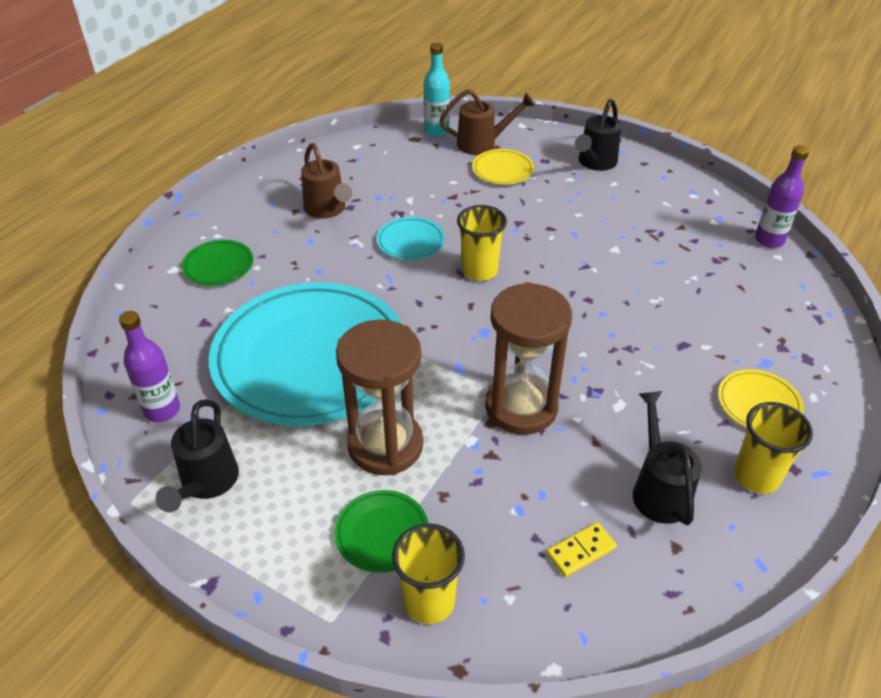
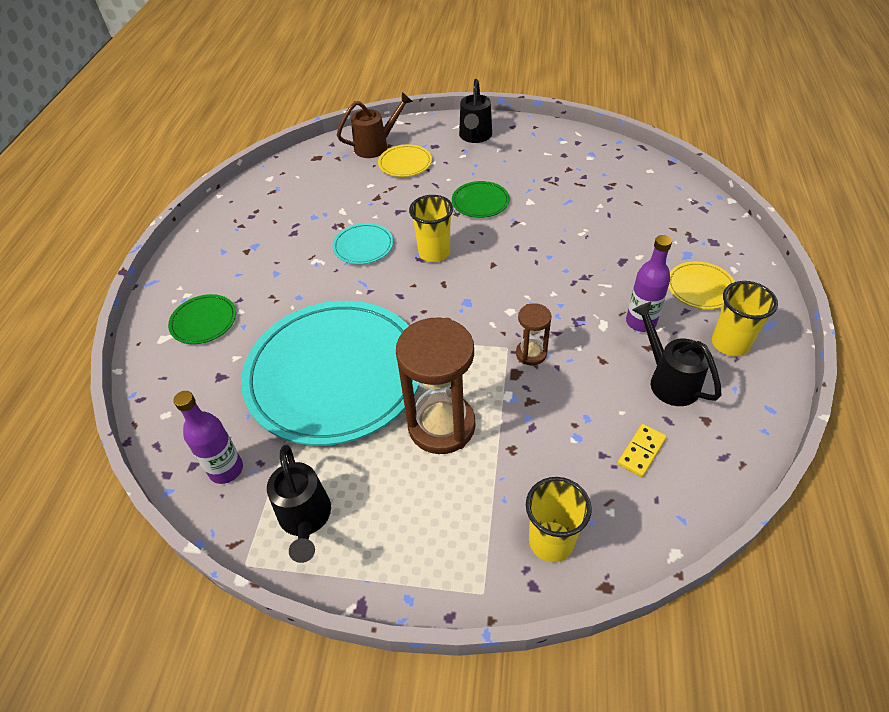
camera: 20 degrees left, 5 degrees up
brown watering can [301,143,352,219] -> none
green plate [334,490,429,573] -> green plate moved to [452,181,510,218]
turquoise bottle [424,43,450,137] -> none
brown hourglass [485,282,572,435] -> brown hourglass [516,303,552,365], size x0.50
purple bottle [755,145,809,248] -> purple bottle moved to [626,235,672,332]

